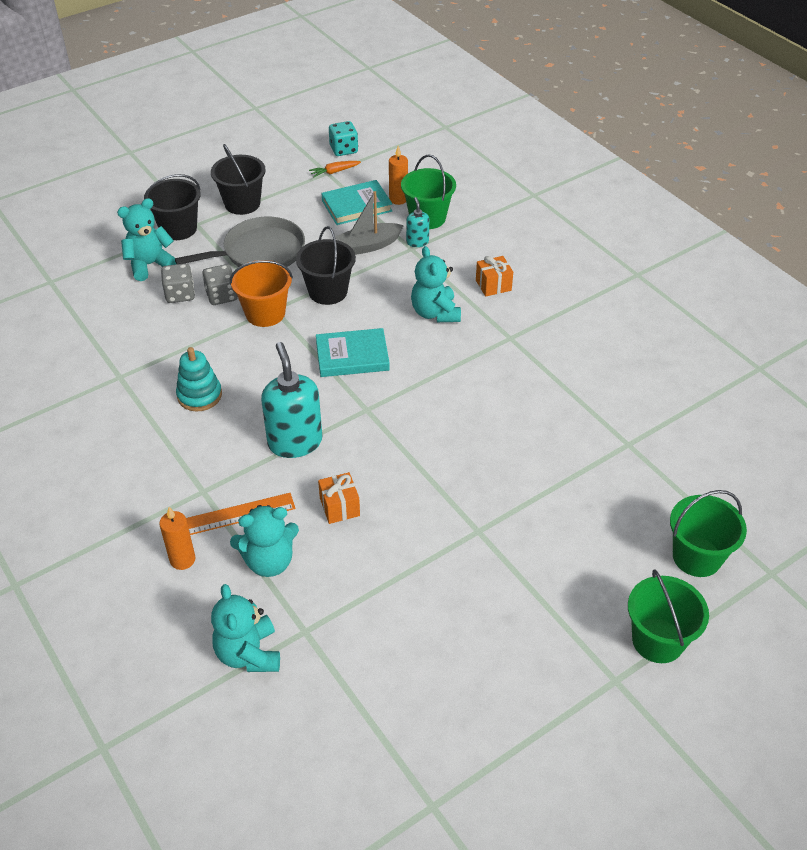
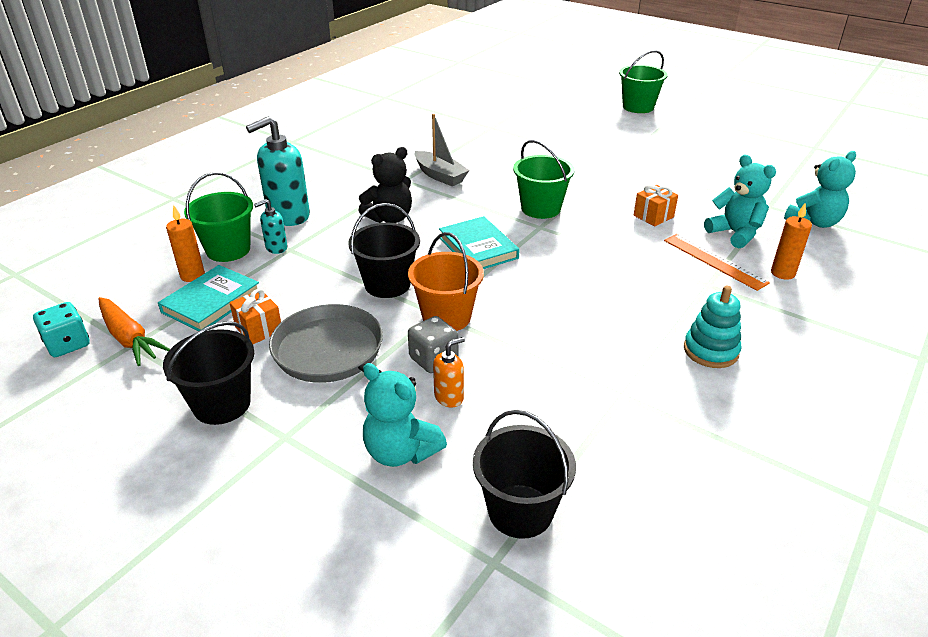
camera: 110 degrees left, 10 degrees down
black bucket [144,174,201,240] -> black bucket moved to [473,410,576,539]
grey dice [161,263,195,303] -> orange soap dispenser [433,337,465,407]
turquoise stacking toy [176,347,222,412] -> turquoise stacking toy moved to [684,286,741,368]
turquoise soap dispenser [261,342,322,458] -> turquoise soap dispenser moved to [246,116,310,226]
orange carrot [309,161,361,178] -> orange carrot [99,297,170,366], size x1.67
turquoise book [321,180,392,225] -> turquoise book turned 75 degrees clockwise [158,265,259,331]
grey boat [335,191,404,255] -> grey boat moved to [415,114,469,186]
turquoise teddy bear [411,246,461,322] -> black teddy bear [359,147,412,223]
orange gift [476,256,513,297] -> orange gift moved to [229,289,281,344]
green bucket [670,490,747,577] -> green bucket moved to [513,140,575,219]

